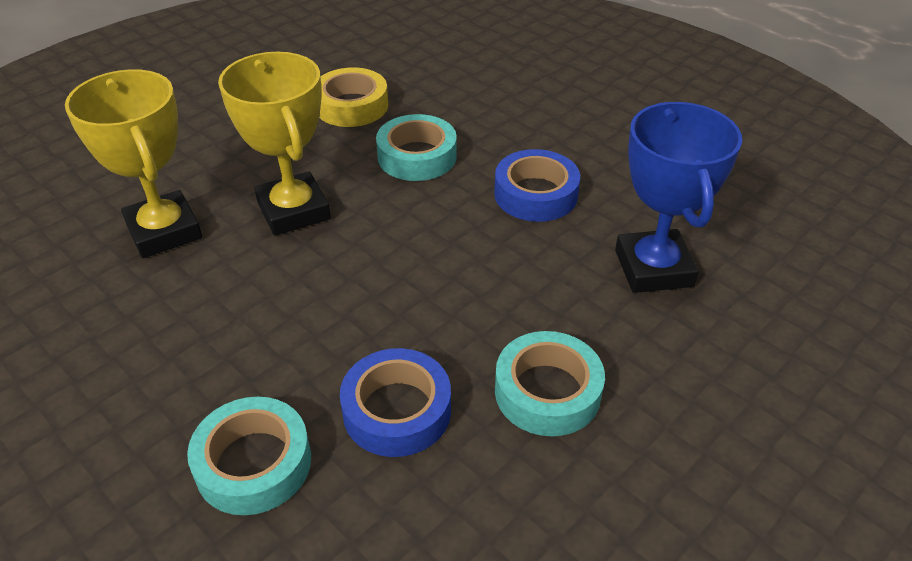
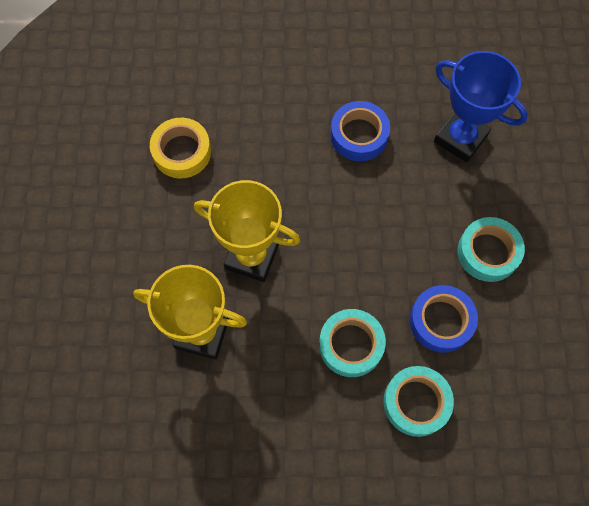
camera: 45 degrees left, 25 degrees up
turquoise tape [376,114,457,181] -> turquoise tape moved to [319,309,386,377]

